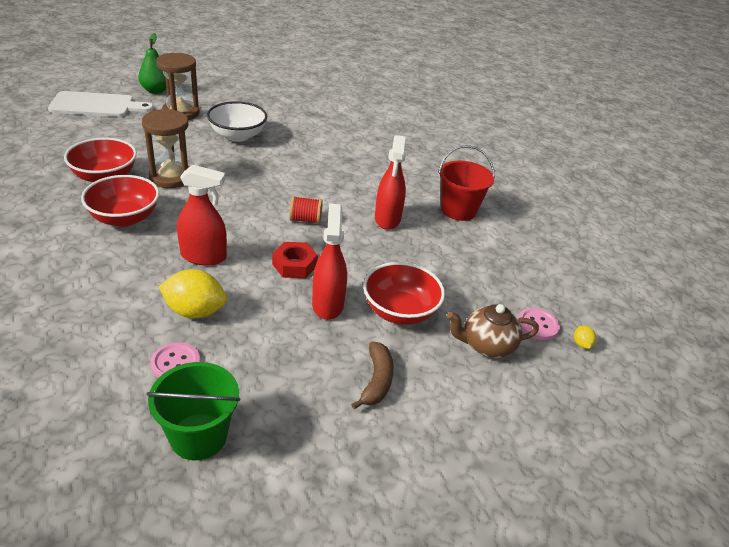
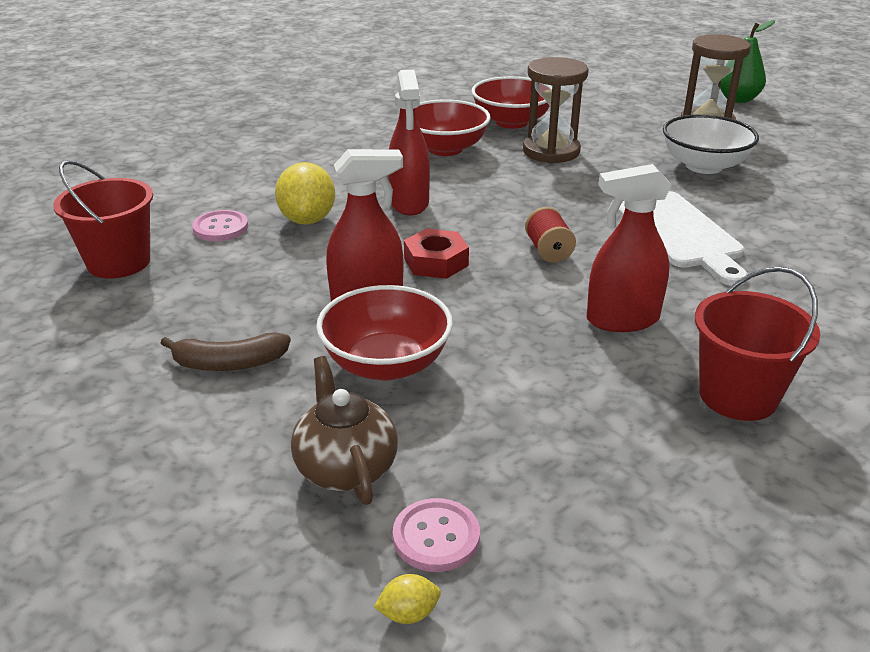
camera: 80 degrees right, 5 degrees down
white cutting board [48,91,154,117] -> white cutting board moved to [617,191,748,286]
green bucket [146,362,240,460] -> red bucket [53,160,153,279]

